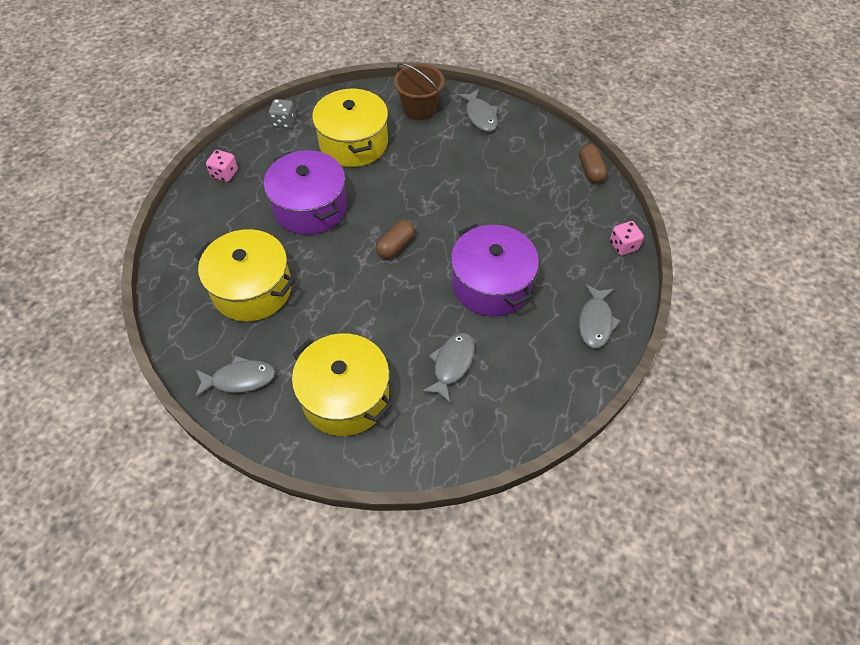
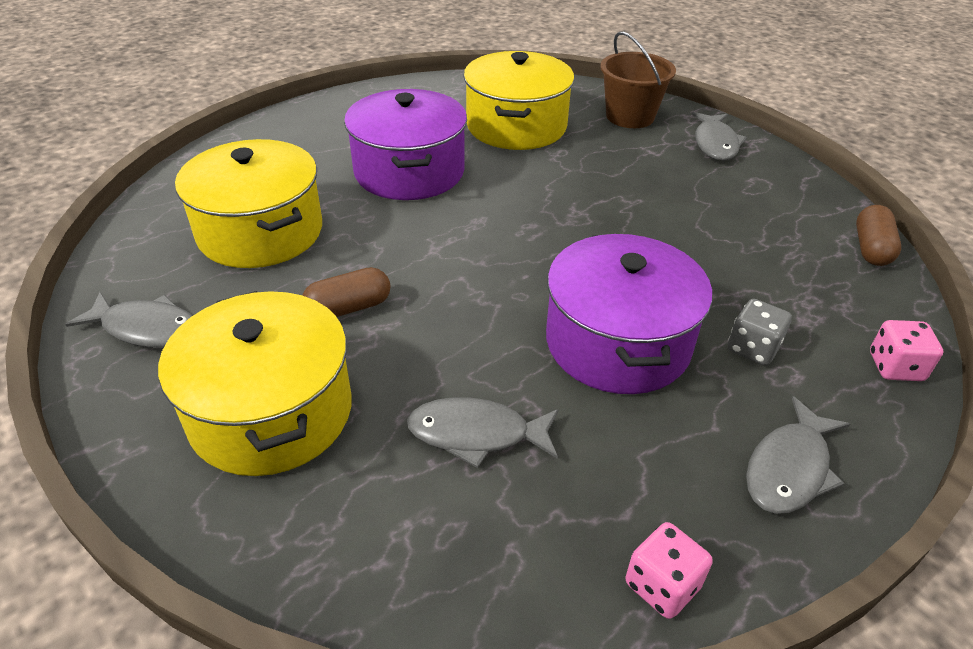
camera: 25 degrees right, 15 degrees down
pink dice [206,150,238,182] -> pink dice moved to [626,522,713,619]
grey dice [269,99,296,128] -> grey dice moved to [728,299,792,366]
brown capsule [376,220,415,259] -> brown capsule moved to [302,267,390,317]
grey fish [421,333,475,403] -> grey fish turned 135 degrees counterclockwise [407,397,559,468]

